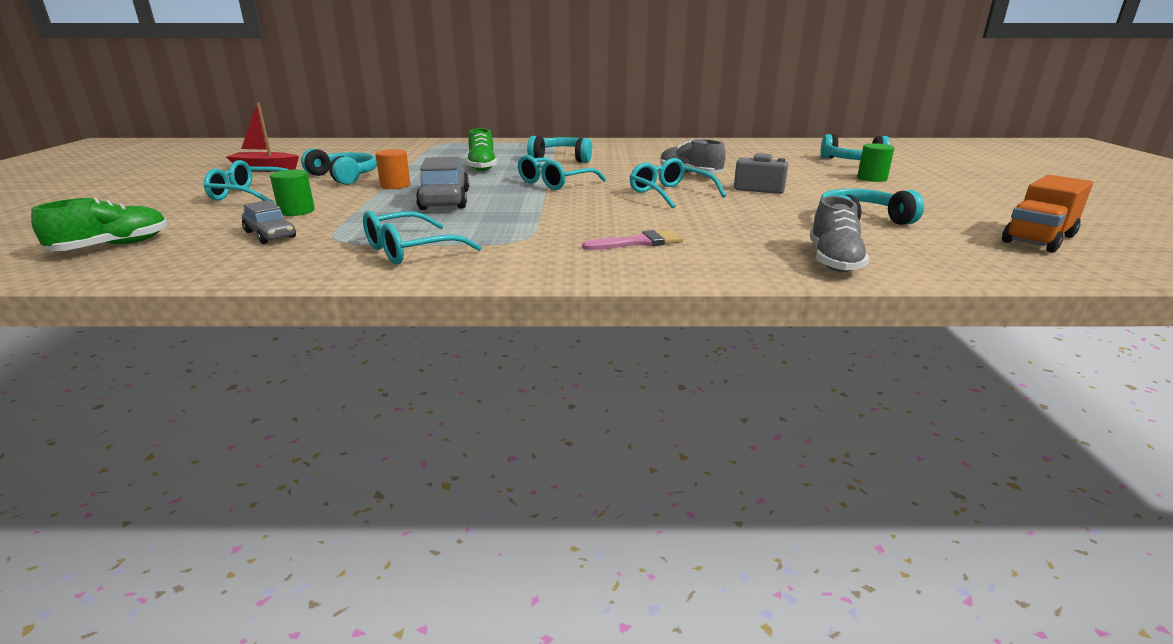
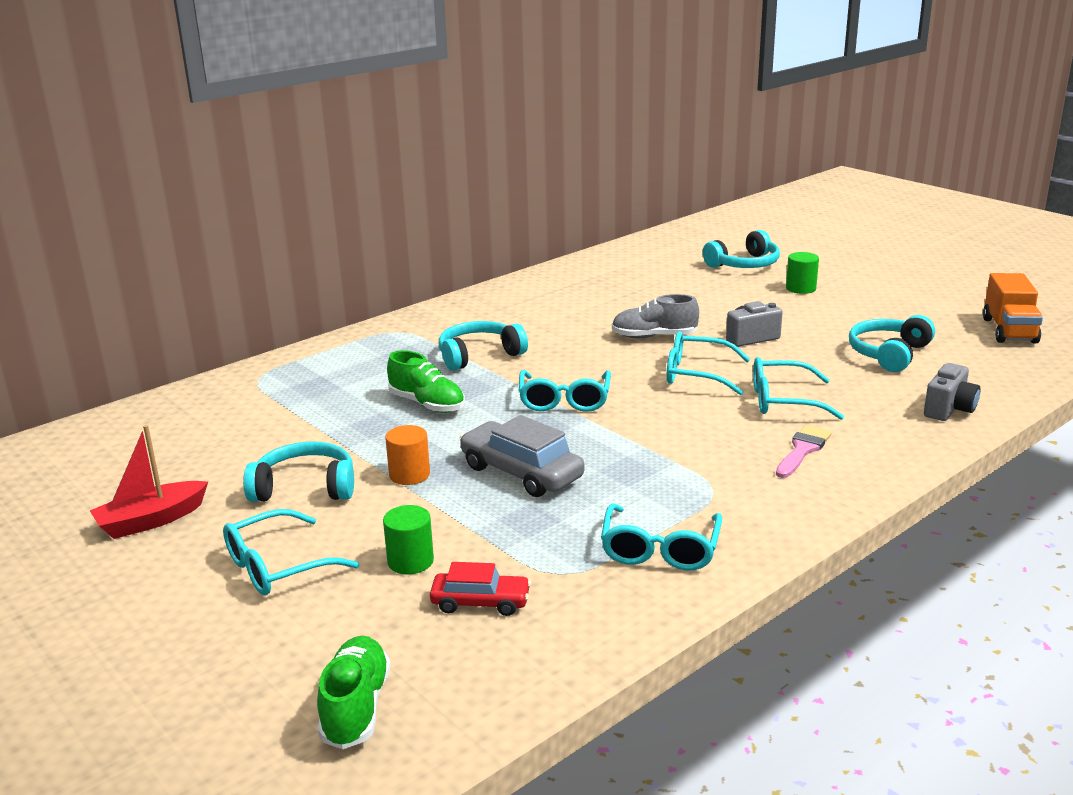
camera: 40 degrees left, 0 degrees up
grey car [242,200,296,244] -> red car [430,562,531,616]
grey shoe [810,196,869,272] -> grey camera [924,363,981,421]
none -> turquoise glasses [753,357,844,420]

